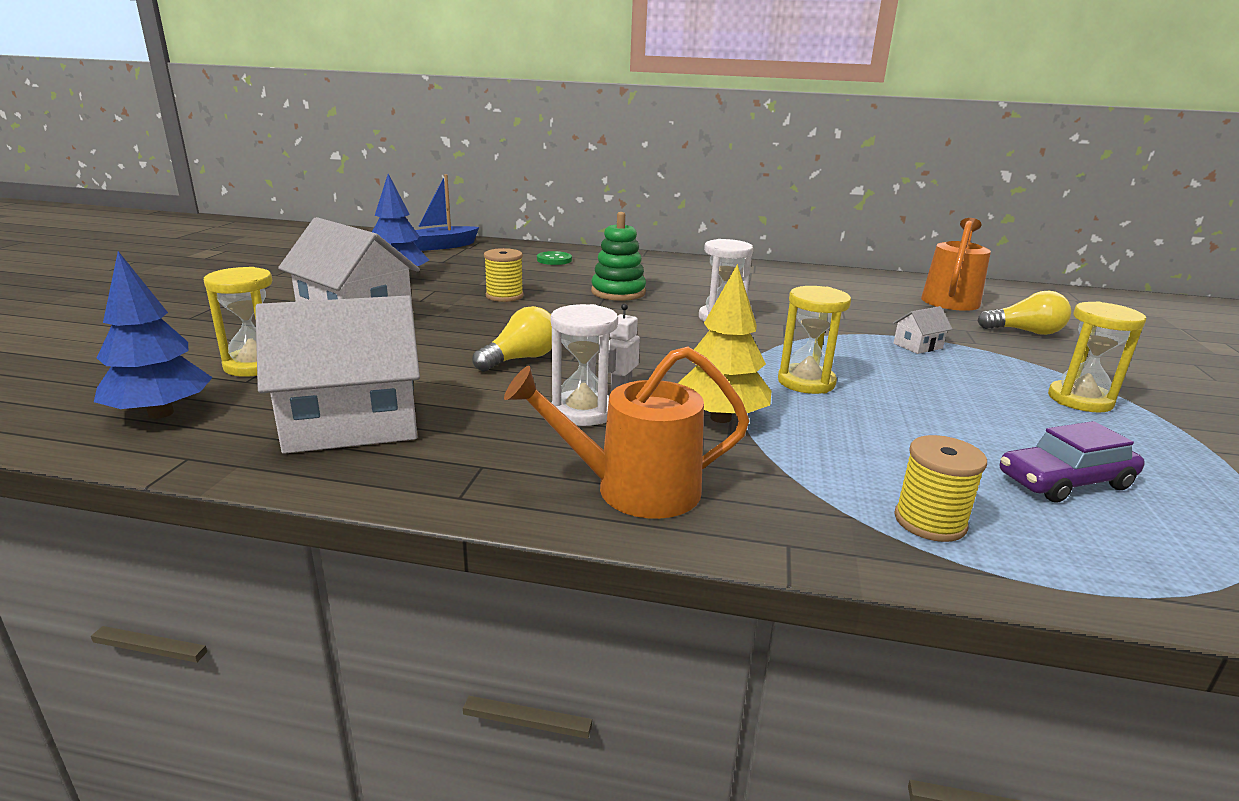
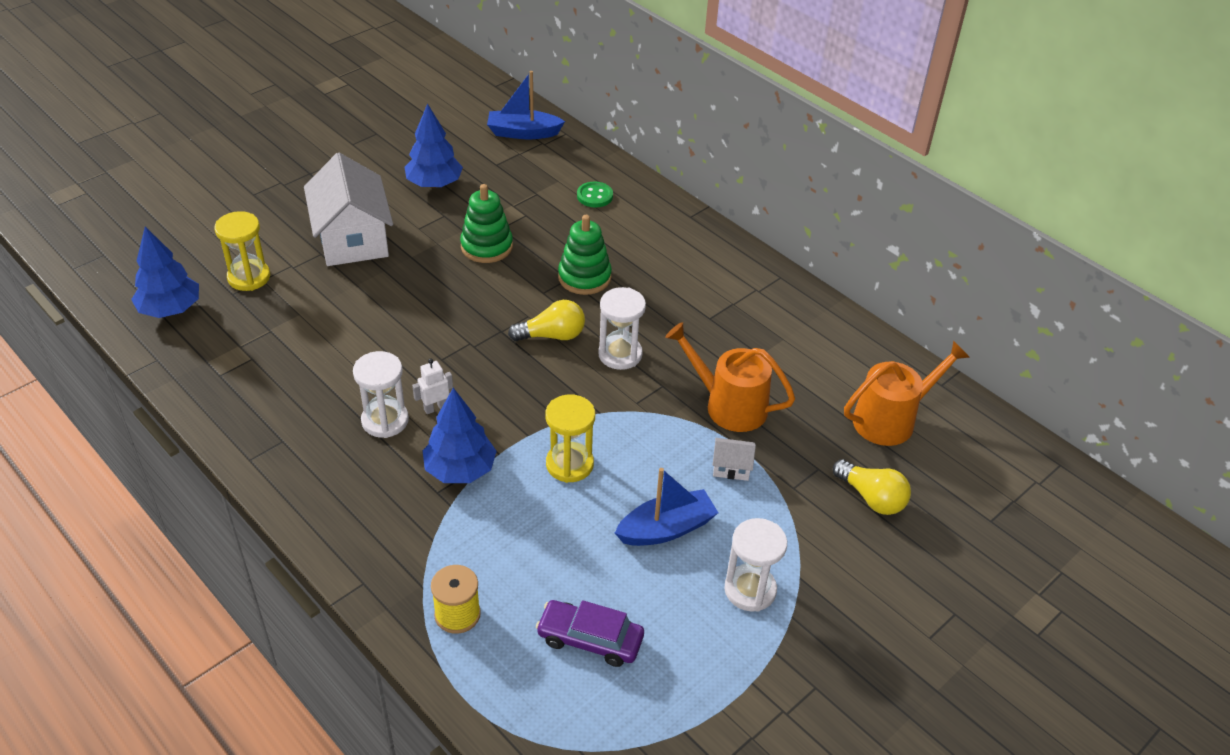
camera: 35 degrees right, 20 degrees up
white house [255,295,420,454] -> none
yellow light bulb [472,306,552,372] -> yellow light bulb moved to [508,300,585,341]
yellow spool [484,248,524,302] -> green stacking toy [460,184,513,263]
orange watering can [504,347,750,519] -> orange watering can moved to [665,322,795,432]
yellow tree [678,264,771,423] -> blue tree [423,388,497,483]
yellow hourglass [1048,301,1147,413] -> white hourglass [724,518,787,612]
none -> blue boat [615,468,718,546]

